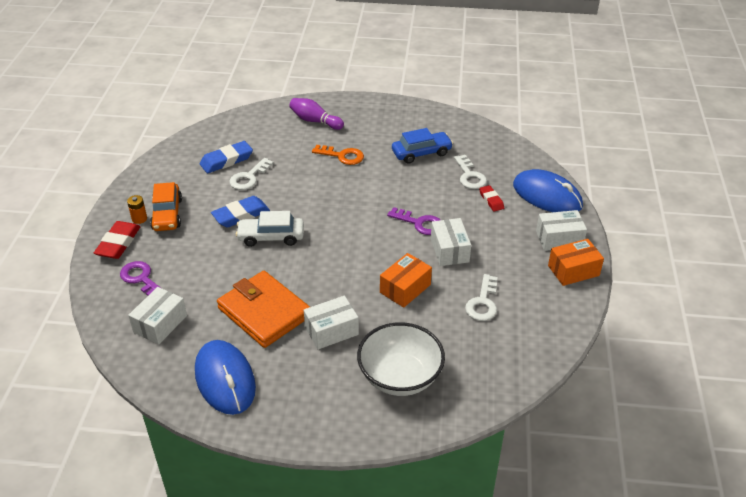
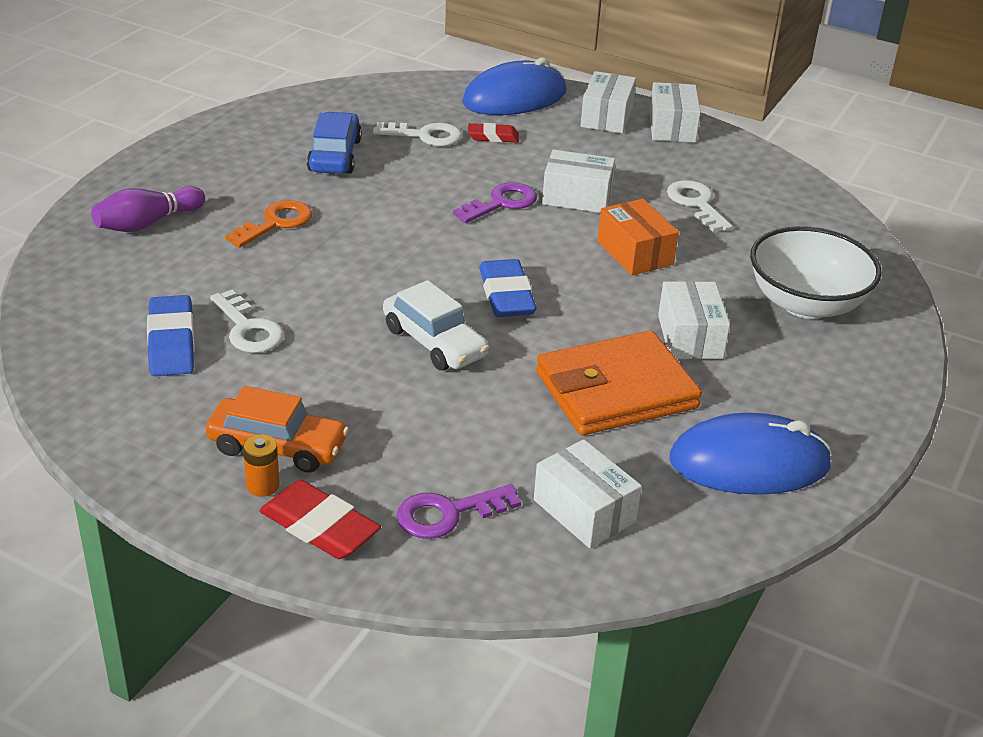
camera: 70 degrees left, 5 degrees down
blue eraser [211,196,270,228] -> blue eraser moved to [479,259,537,317]
white car [236,211,304,247] -> white car turned 60 degrees counterclockwise [383,280,489,371]
white key [465,274,497,321] -> white key turned 150 degrees counterclockwise [667,180,732,232]
orange box [548,239,604,286] -> white box [649,82,701,143]

